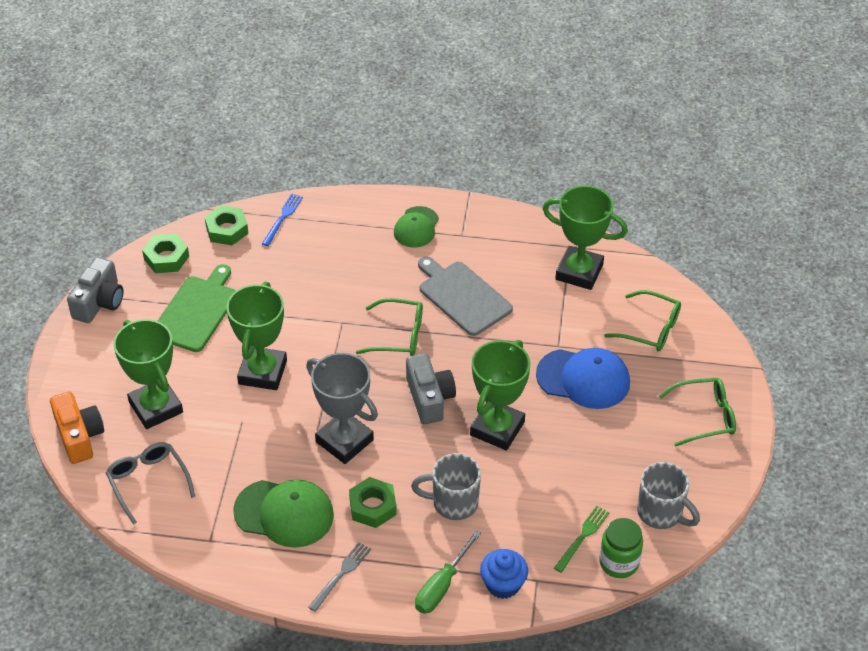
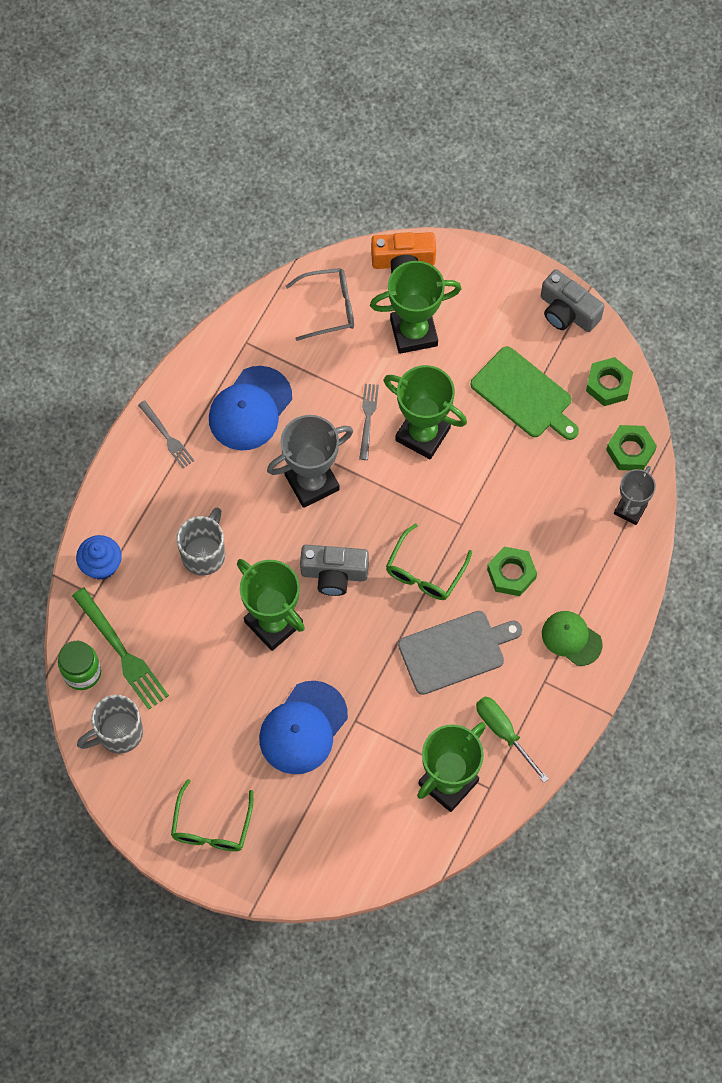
camera: 110 degrees right, 20 degrees up
green cap [233,480,334,548] -> blue cap [209,366,292,450]
blue fork [262,193,303,246] -> grey trophy [614,466,656,525]
green nut [349,477,397,528] -> green nut moved to [487,547,537,596]
green screwdriver [415,530,481,614] -> green screwdriver moved to [476,696,549,783]
green fork [554,506,610,573] -> green fork [72,587,169,710], size x1.67
green glasses [604,290,681,351] -> none
none -> grey fork [359,384,379,460]

